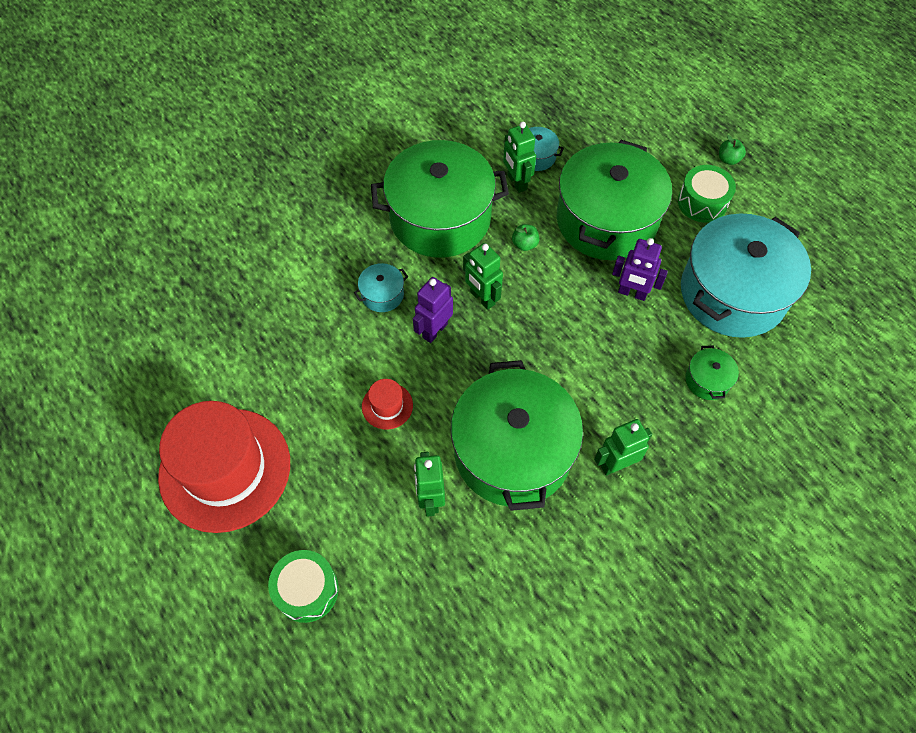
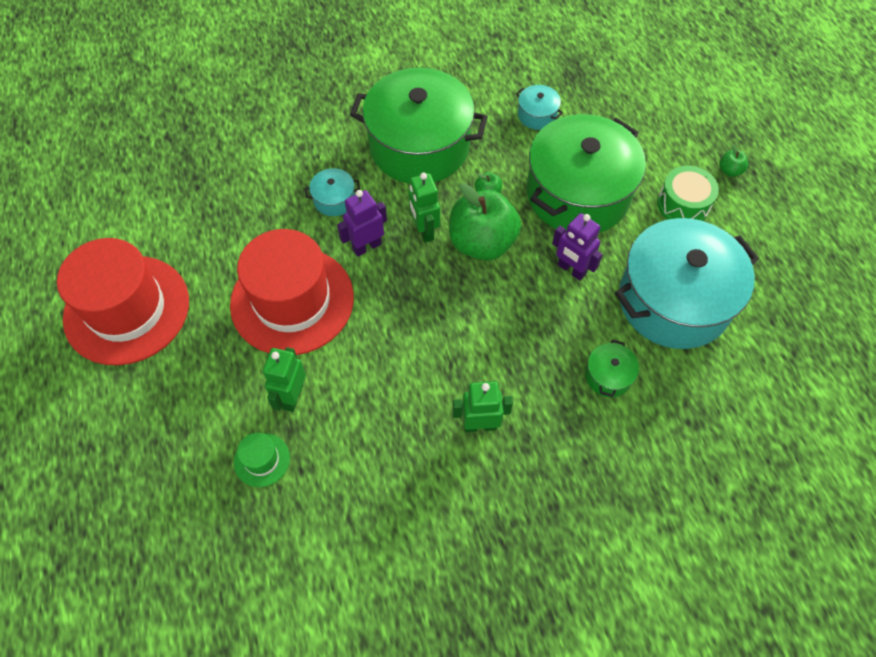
camera: 20 degrees right, 0 degrees up
green drum [268,550,339,623] -> none
red hat [362,379,413,429] -> red hat [230,229,354,355], size x2.45
green pot [451,360,583,511] -> none
green robot [503,122,536,193] -> none
none -> green hat [234,433,290,487]
none -> green apple [449,184,521,261]

